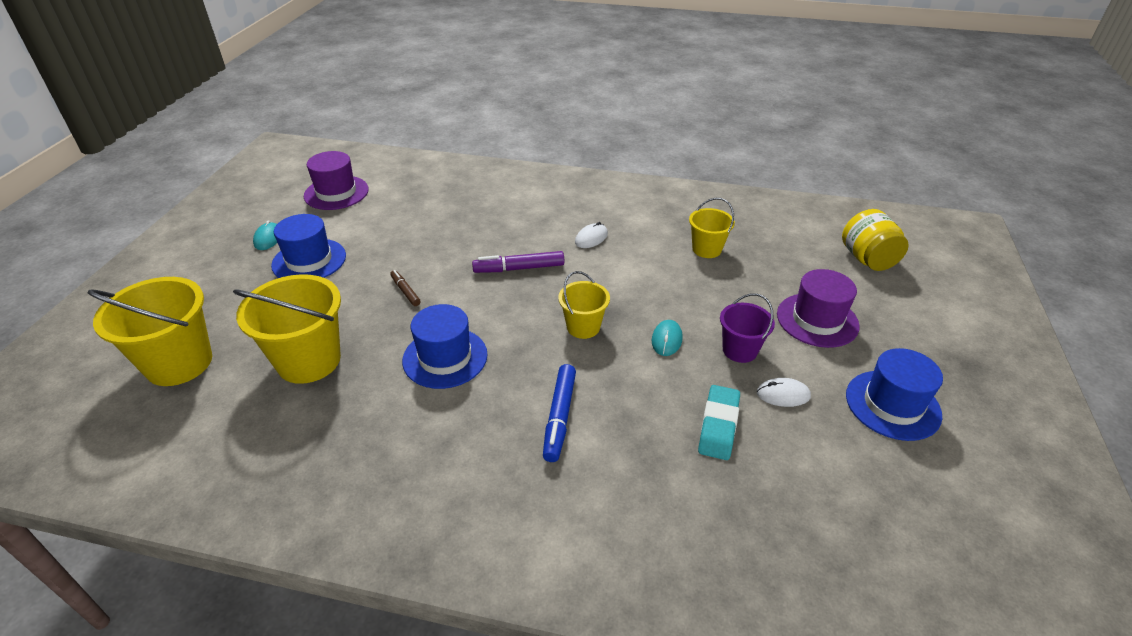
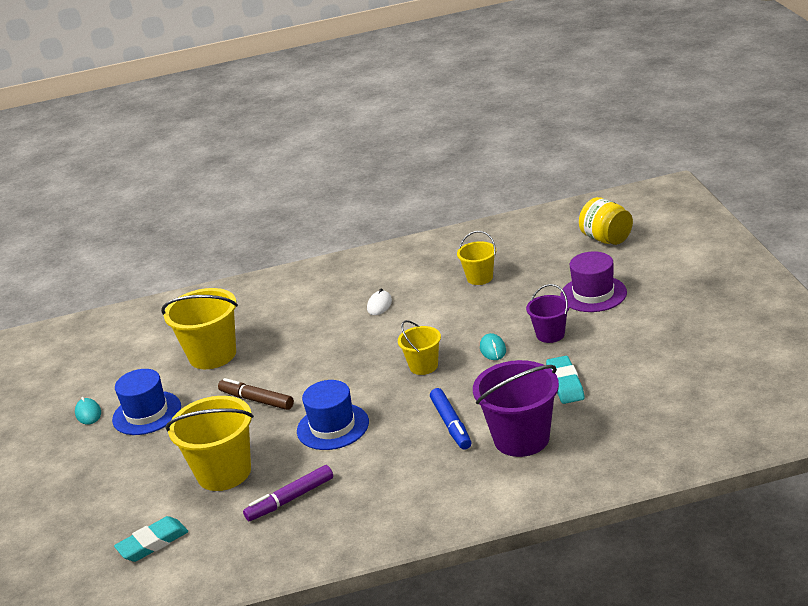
camera: 20 degrees left, 10 degrees down
yellow bucket [87,277,212,386] -> yellow bucket moved to [161,288,238,369]
purple hat [304,151,369,210] -> none
brown marker [390,270,421,306] -> brown marker [218,378,294,410], size x1.67
purple marker [472,251,564,273] -> purple marker moved to [243,465,333,521]
white mouse [757,378,811,407] -> none
blue hat [846,348,943,441] -> none
none -> turquoise eraser [114,516,188,562]
none -> purple bucket [473,360,559,457]

